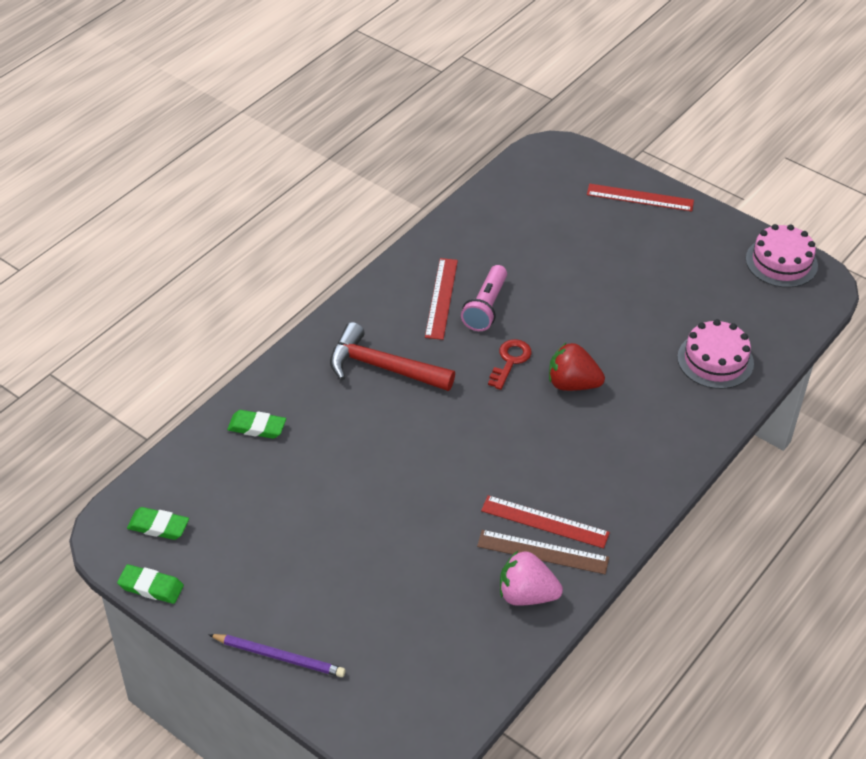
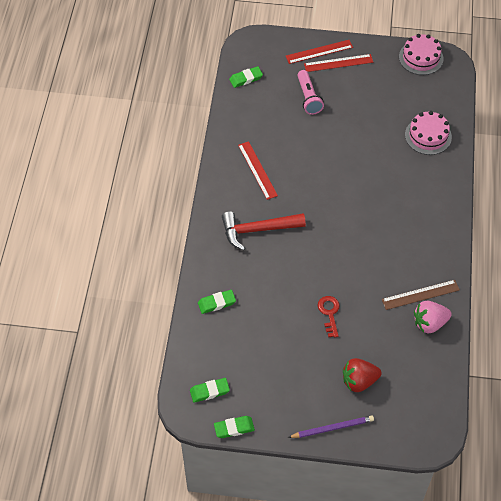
camera: 30 degrees left, 10 degrees up
pink flashlight [461,265,507,331] -> pink flashlight moved to [297,70,324,115]
red ruler [481,495,610,548] -> red ruler moved to [304,54,373,72]
red key [488,339,532,390] -> red key moved to [318,296,340,337]
red strawberry [549,342,605,391] -> red strawberry moved to [343,358,382,392]
none -> green eraser [229,66,263,88]

